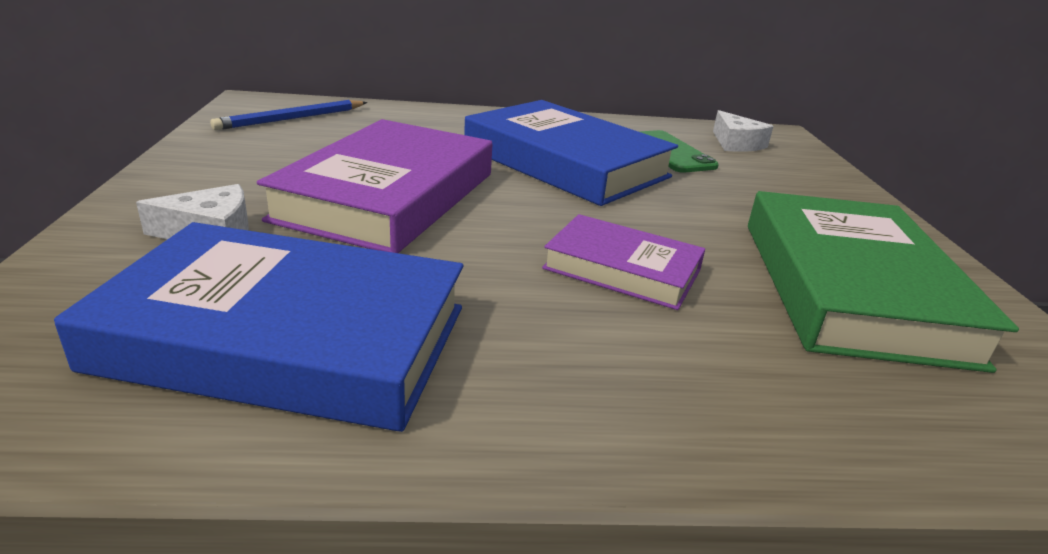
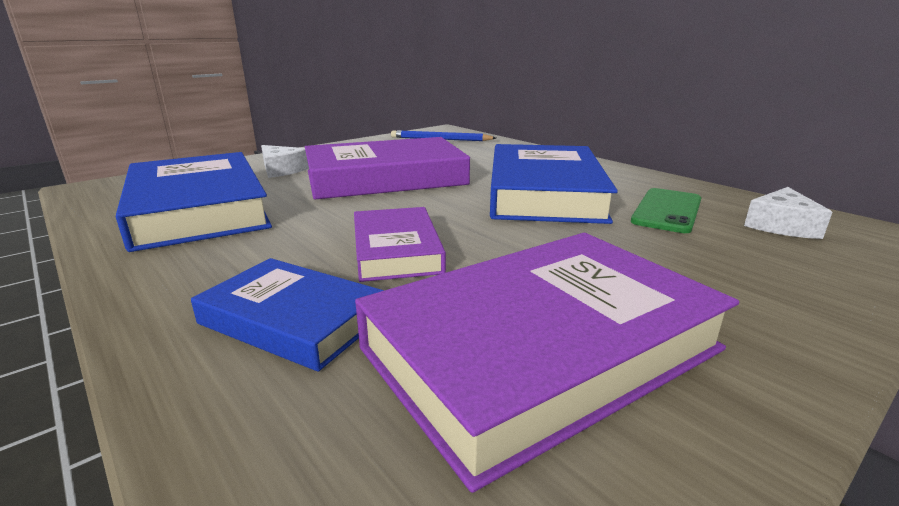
camera: 55 degrees right, 5 degrees down
green book [748,191,1019,373] -> purple book [355,233,739,493]
none -> blue book [191,258,384,372]

